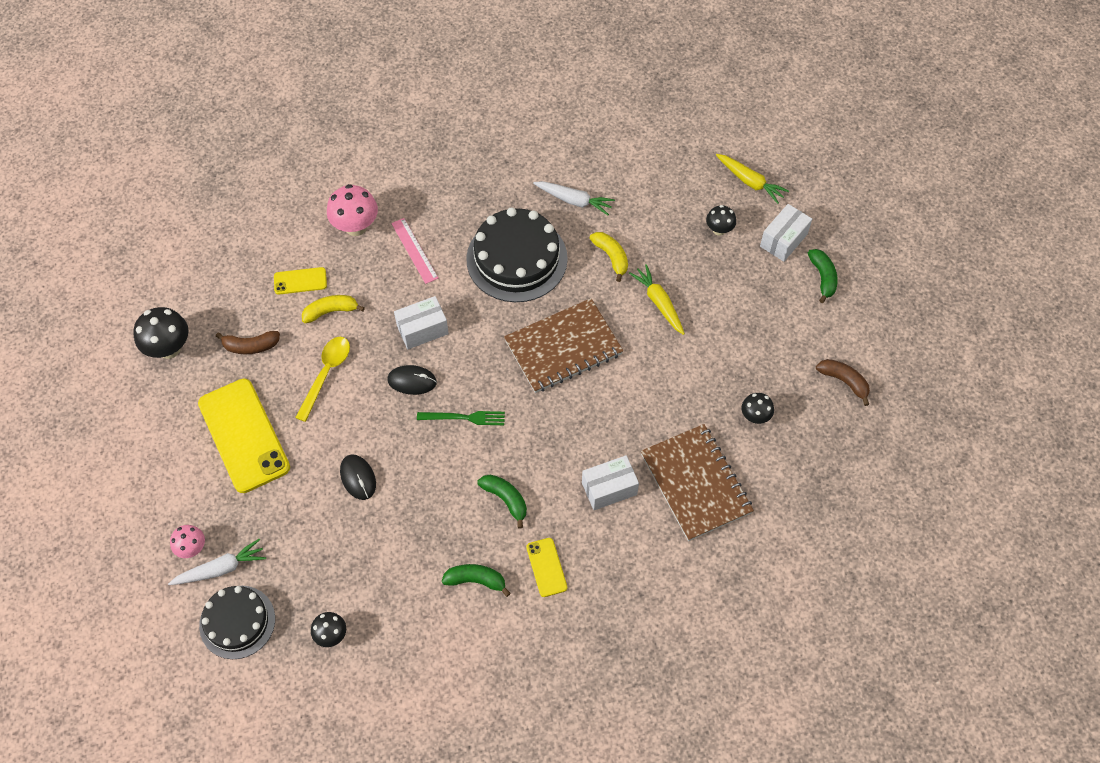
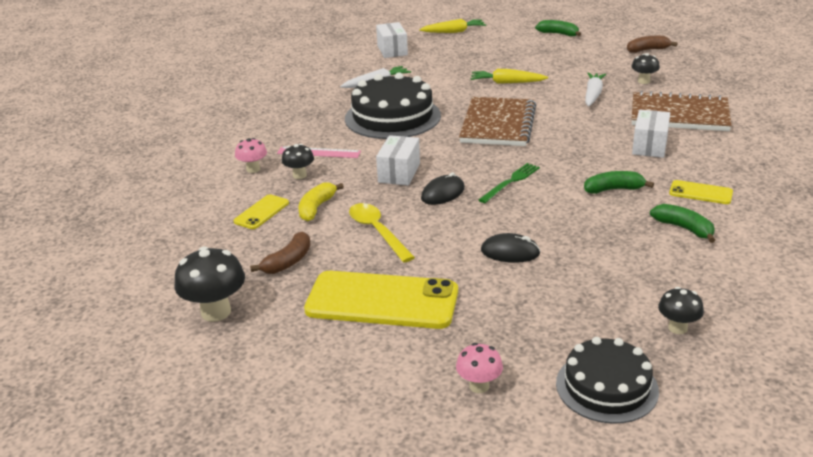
camera: 50 degrees left, 30 degrees down
white carrot [168,539,266,585] -> white carrot moved to [585,73,606,106]
pink mushroom [327,184,378,236] -> pink mushroom [235,138,267,173], size x0.59
green banana [442,564,511,597] -> green banana turned 90 degrees clockwise [650,204,715,243]
yellow banana [589,232,628,282] -> none
black mushroom [706,205,736,236] -> black mushroom moved to [282,144,314,179]
white box [760,204,812,262] -> white box moved to [376,22,408,58]

